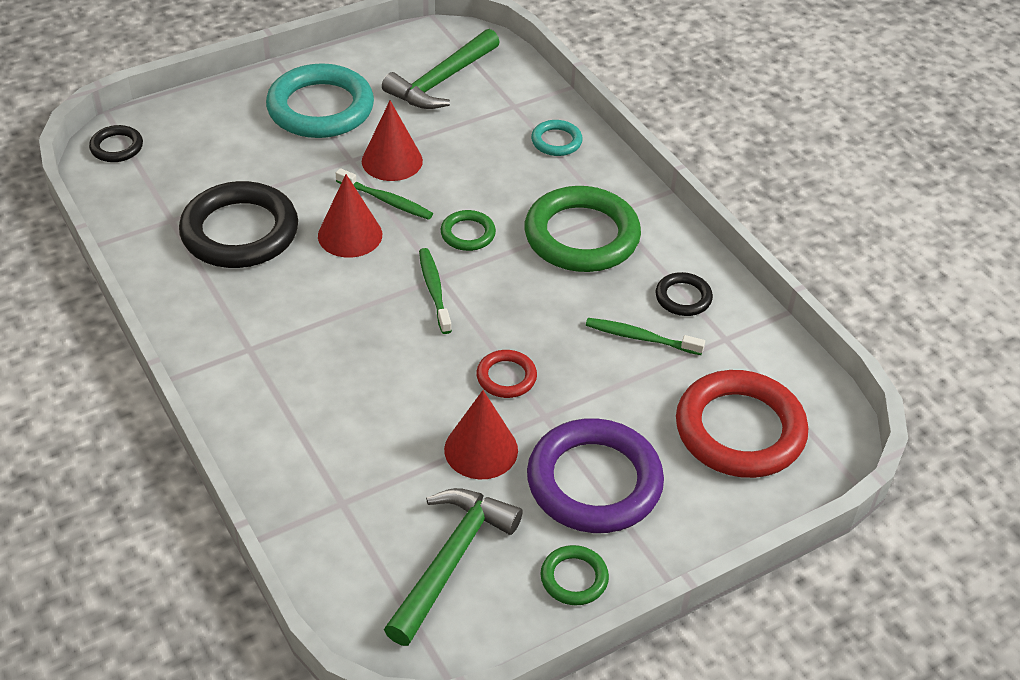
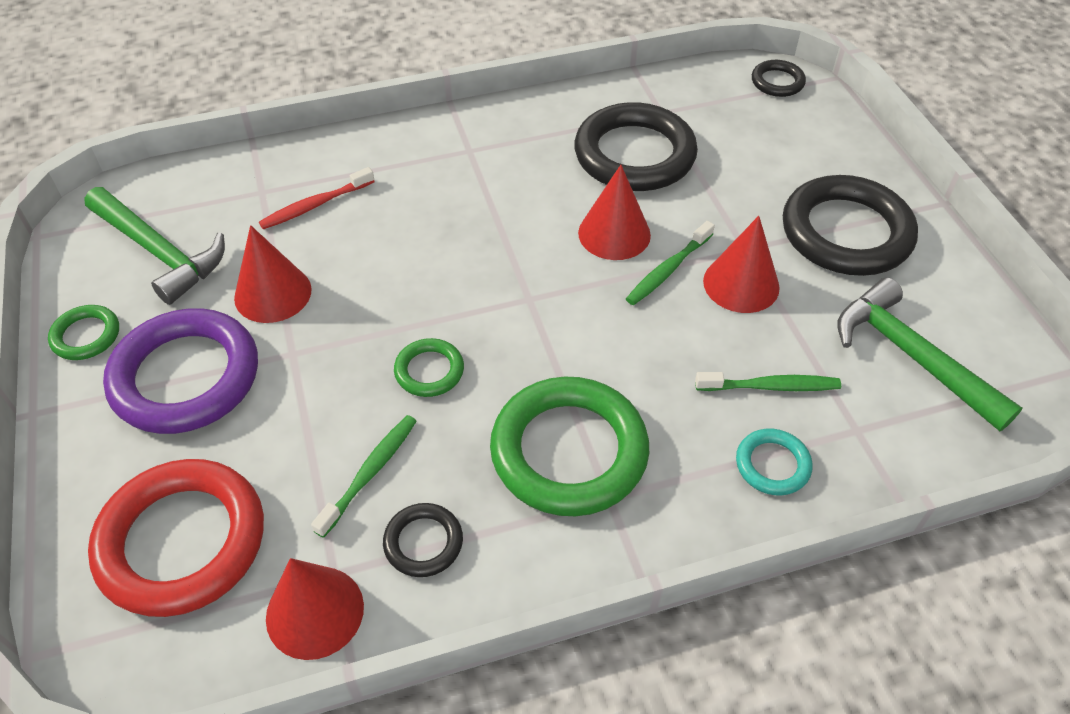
camera: 105 degrees right, 5 degrees up
turquoise ring [266,63,374,138] -> black ring [783,175,918,276]
green toothbrush [419,248,452,334] -> green toothbrush moved to [695,372,841,391]
green ring [441,210,496,251] -> green ring moved to [394,338,464,397]
red ring [476,350,537,398] -> none
none -> red toothbrush [259,167,375,229]
none -> red cone [266,558,364,660]

